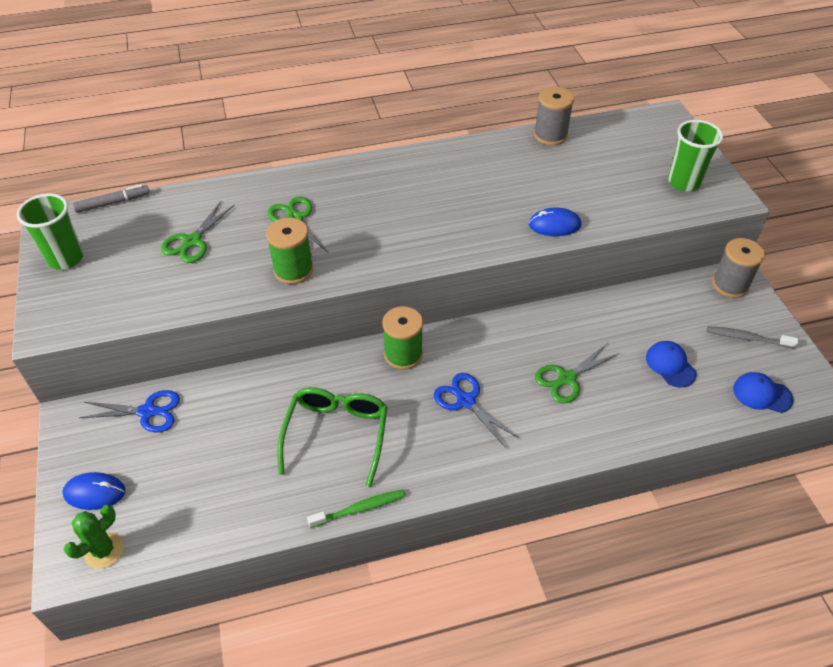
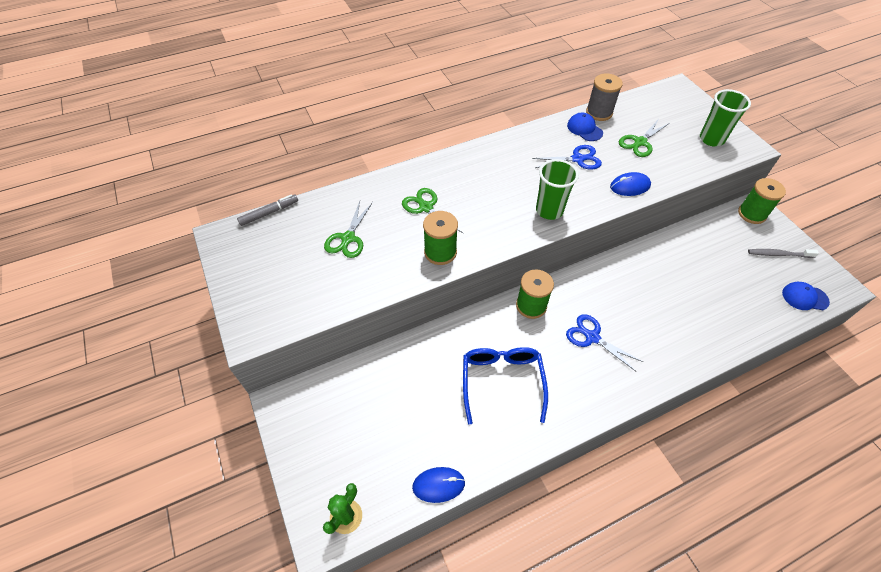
camera: 10 degrees left, 5 degrees up
green cup [17,194,83,270] -> green cup moved to [536,159,579,220]
blue mouse [63,472,125,510] -> blue mouse moved to [412,467,465,503]
blue scissors [79,390,180,433] -> blue scissors moved to [532,145,602,170]
green glasses [277,387,388,487] -> blue glasses [463,347,548,425]
green toothbrush [307,489,406,528] -> none
green scissors [535,344,620,404] -> green scissors moved to [619,119,670,157]
blue cap [646,341,697,387] -> blue cap moved to [567,113,603,141]
grey spool [712,238,765,298] -> green spool [738,178,786,224]

